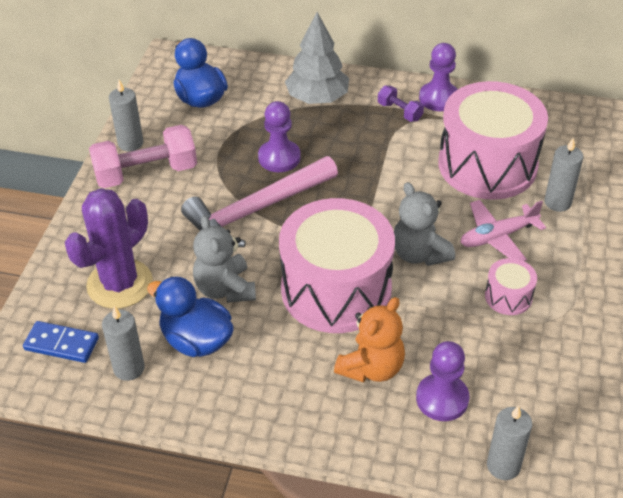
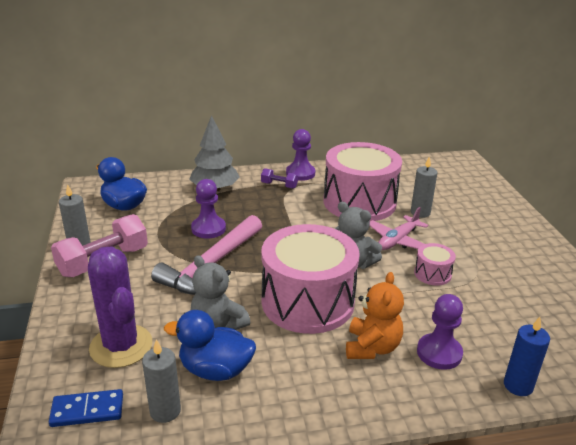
camera: 25 degrees left, 15 degrees down
purple cactus [65,188,153,309] -> purple cactus turned 45 degrees counterclockwise [88,247,152,368]
grey candle [487,405,532,480] -> blue candle [504,317,550,396]

